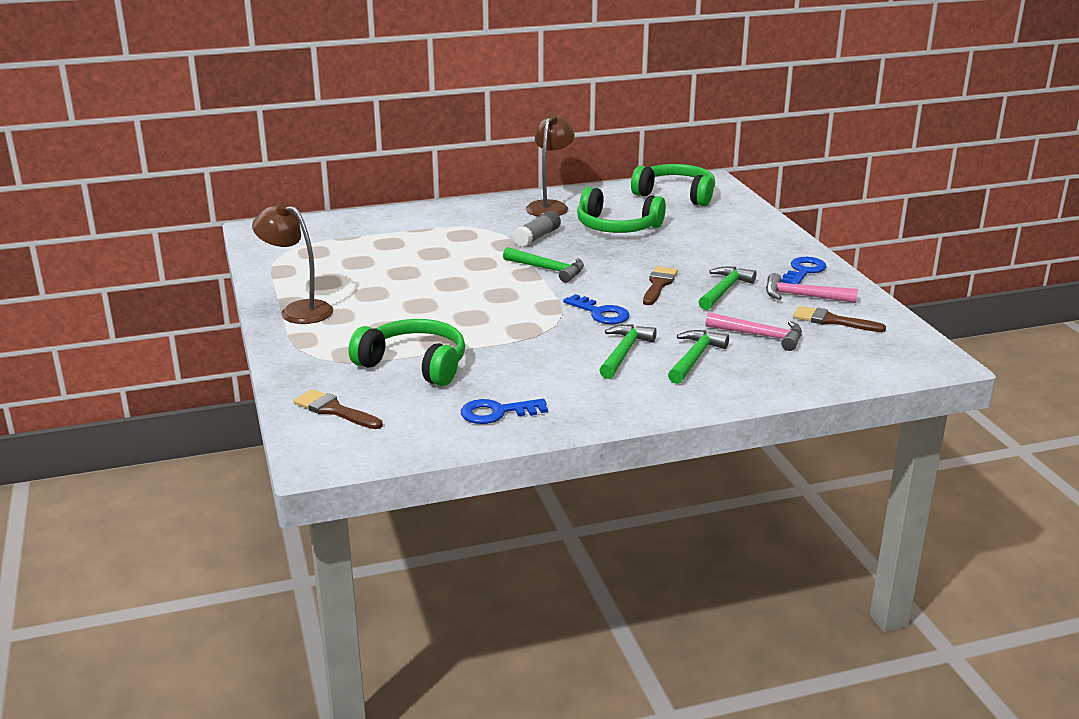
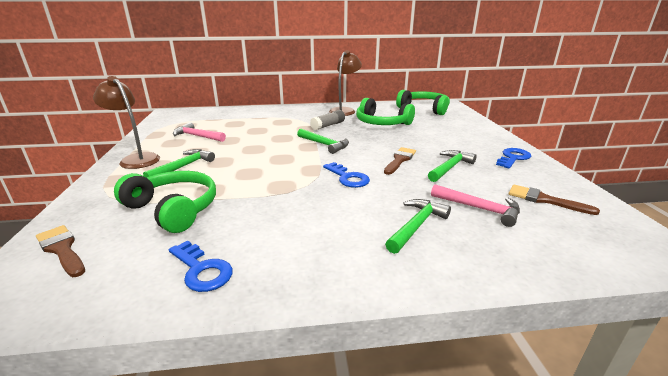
camera: 10 degrees right, 0 degrees up
blue key [461,399,548,424] -> blue key turned 135 degrees counterclockwise [169,240,233,292]
green hammer [599,325,657,379] -> green hammer moved to [143,149,215,177]
pink hammer [766,273,858,303] -> pink hammer moved to [173,122,226,142]

